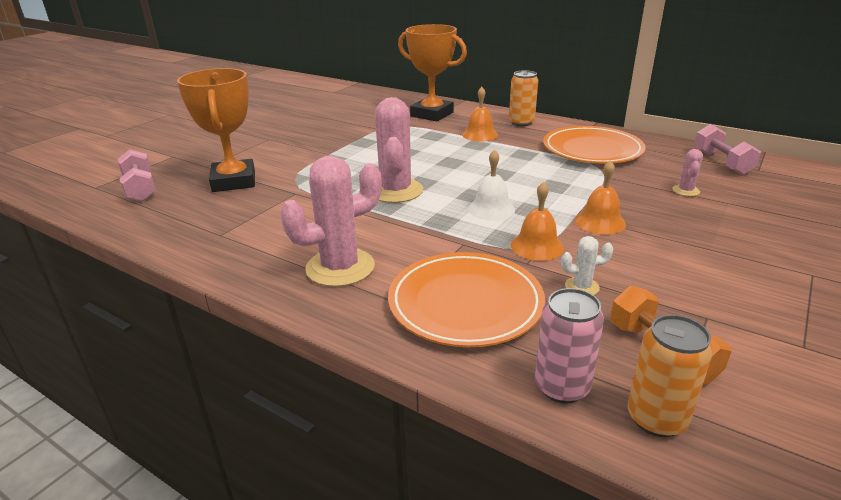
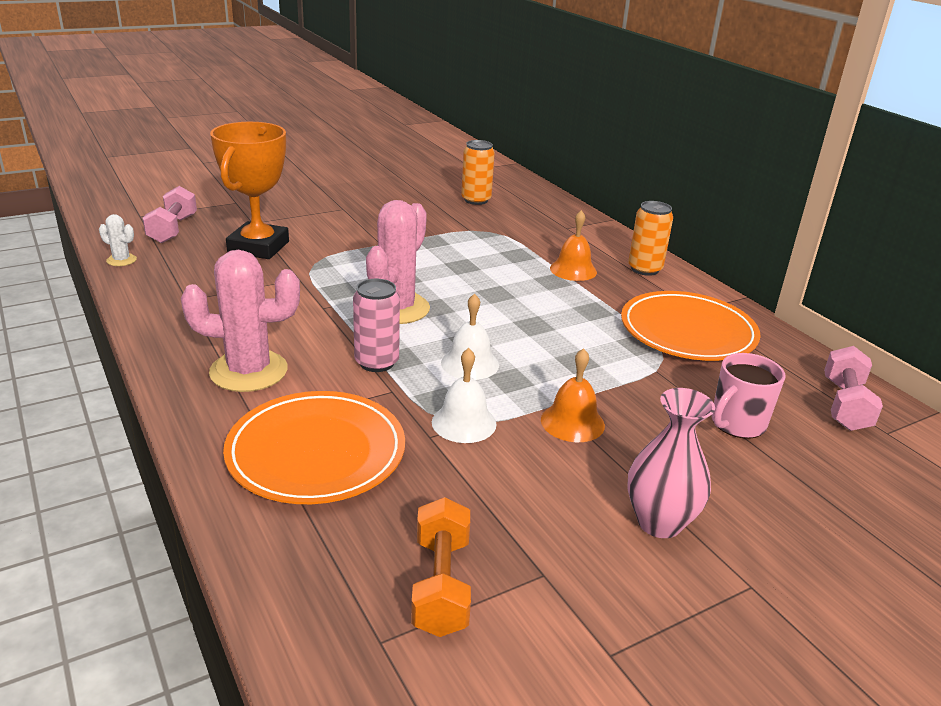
camera: 25 degrees right, 0 degrees up
orange trophy [398,24,467,121] -> none
orange bell [511,182,564,261] -> white bell [432,348,496,443]
pink can [535,288,604,404] -> pink can moved to [353,279,400,372]
white cactus [561,236,613,295] -> white cactus moved to [99,214,137,266]
orange can [627,315,713,437] -> orange can moved to [461,140,495,205]
pink cactus [672,149,703,196] -> pink mug [711,353,786,438]
none -> pink vase [628,388,715,538]

